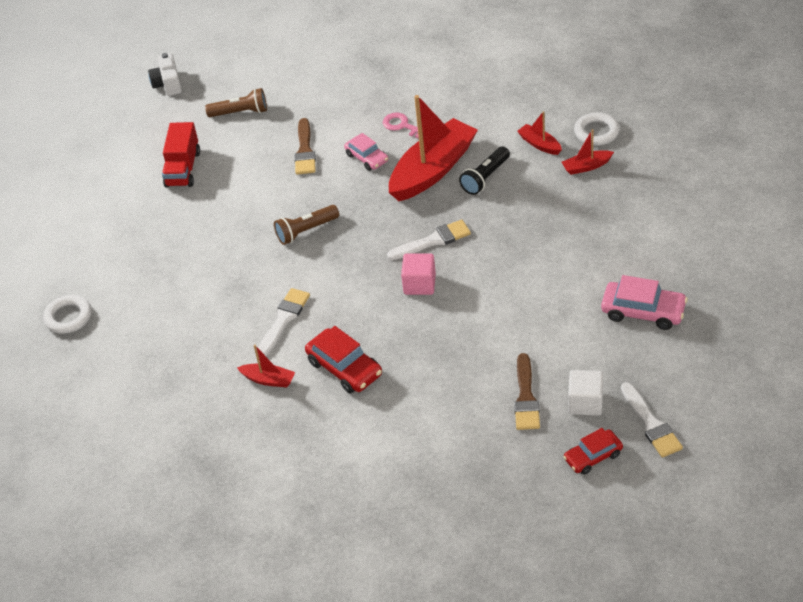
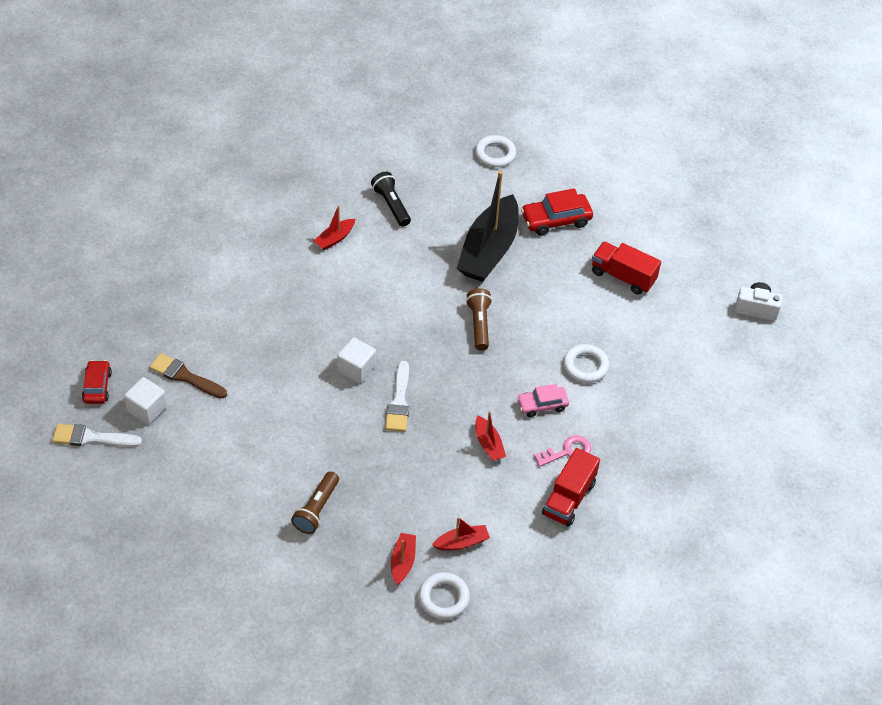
camera: 110 degrees right, 5 degrees up
brown flashlight [205,88,267,117] -> brown flashlight moved to [291,471,339,534]
white brush [257,288,310,356] -> none
brown brush [294,118,316,175] -> white ring [563,344,609,383]
red car [305,326,382,394] -> red car moved to [521,188,593,236]
red boat [389,95,478,201] -> red boat [475,411,506,461], size x0.44
pink cube [401,253,436,295] -> white cube [337,337,376,384]
black flashlight [459,146,510,195] -> black flashlight moved to [371,172,411,227]
pink car [601,275,688,330] -> none
none -> black boat [457,171,519,282]
none -> red truck [542,448,600,527]

